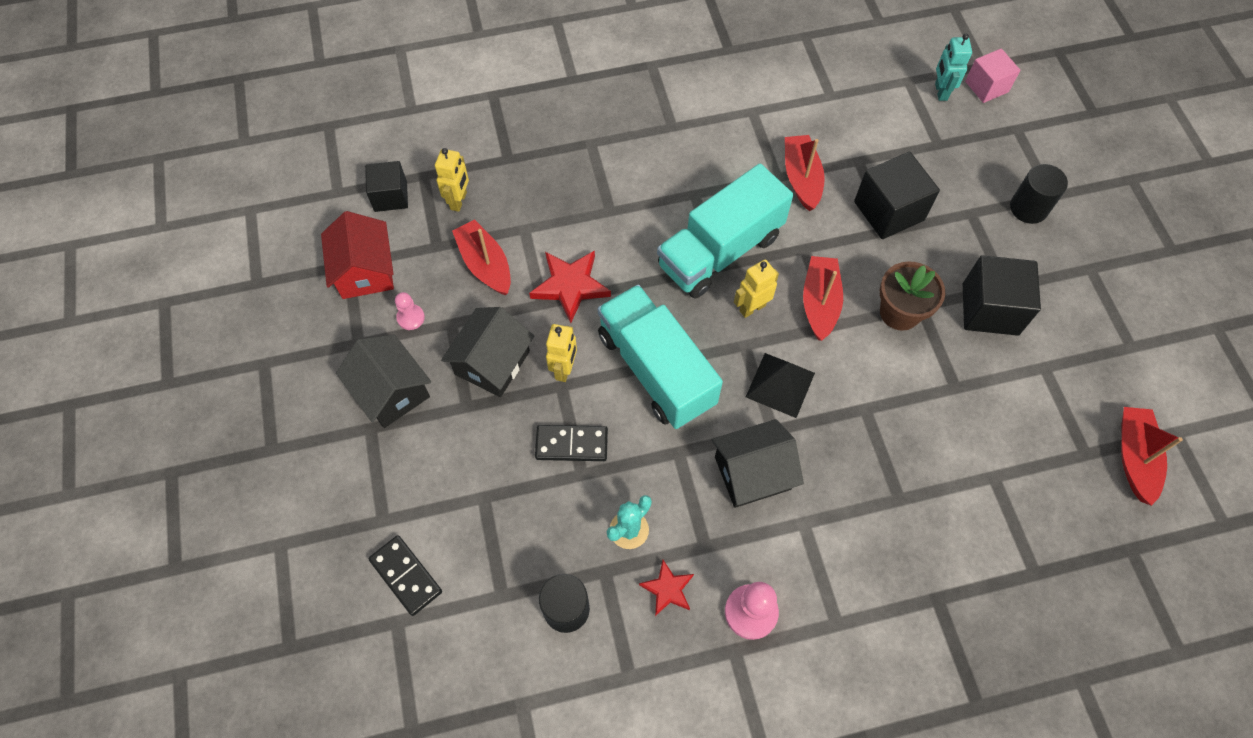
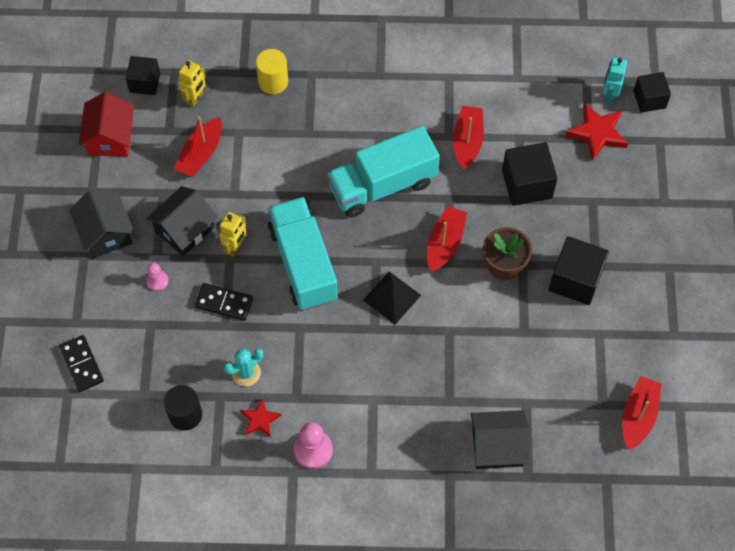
camera: 15 degrees right, 0 degrees up
pink pawn [395,292,425,330] -> pink pawn moved to [146,263,168,291]
red boat [452,219,511,295] -> red boat turned 135 degrees counterclockwise [174,116,222,177]
red star [529,250,611,323] -> red star moved to [565,103,628,161]
black house [712,419,804,508] -> black house moved to [471,410,530,469]
yellow robot [734,260,779,318] -> none
pink cube [965,49,1020,103] -> black cube [633,72,671,113]
black cylinder [1010,164,1068,224] -> none
none -> yellow cylinder [256,49,288,94]

